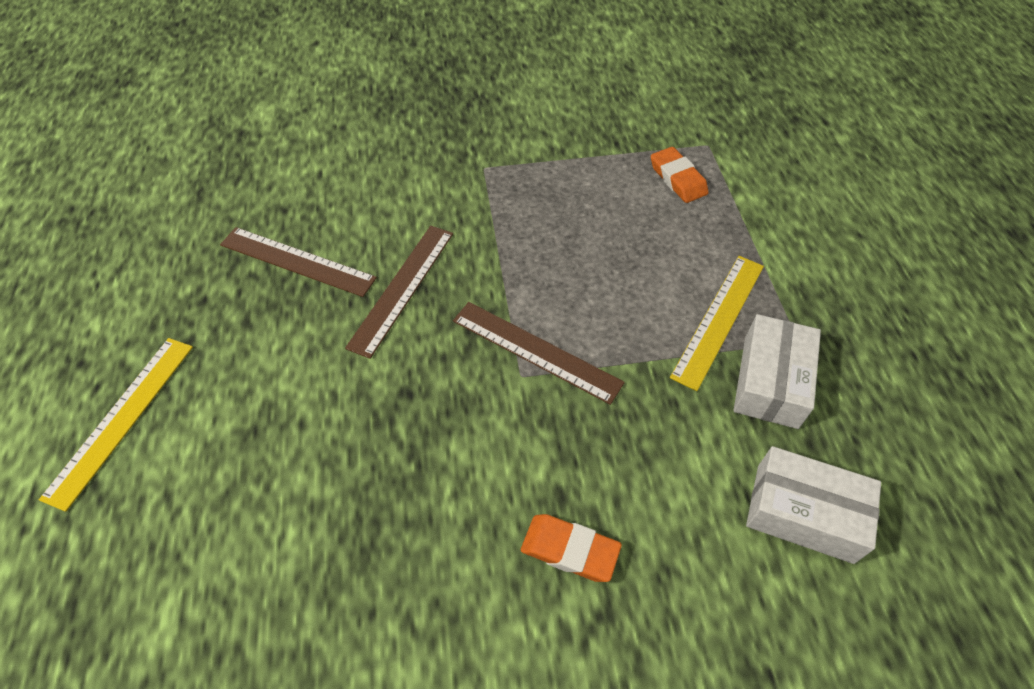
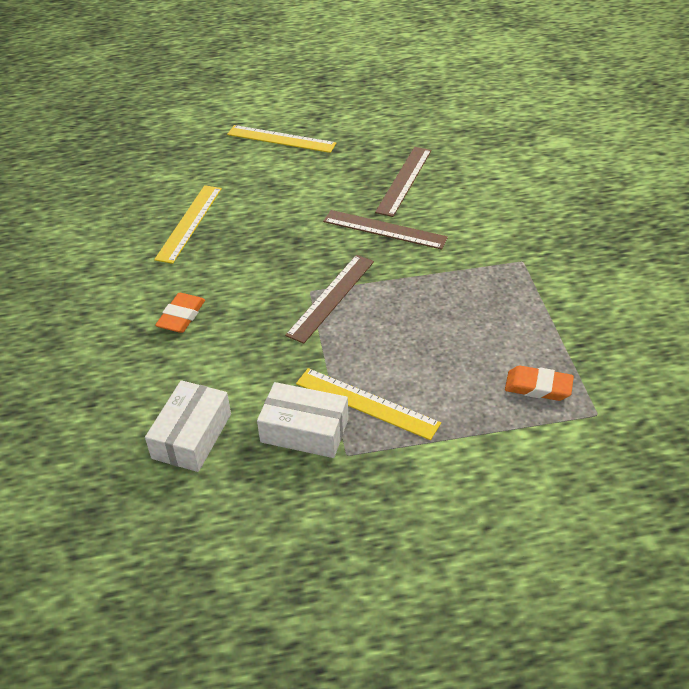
camera: 90 degrees right, 10 degrees down
orange eraser [651,147,709,203] -> orange eraser turned 45 degrees clockwise [505,366,574,401]
none -> yellow ruler [154,185,222,264]

